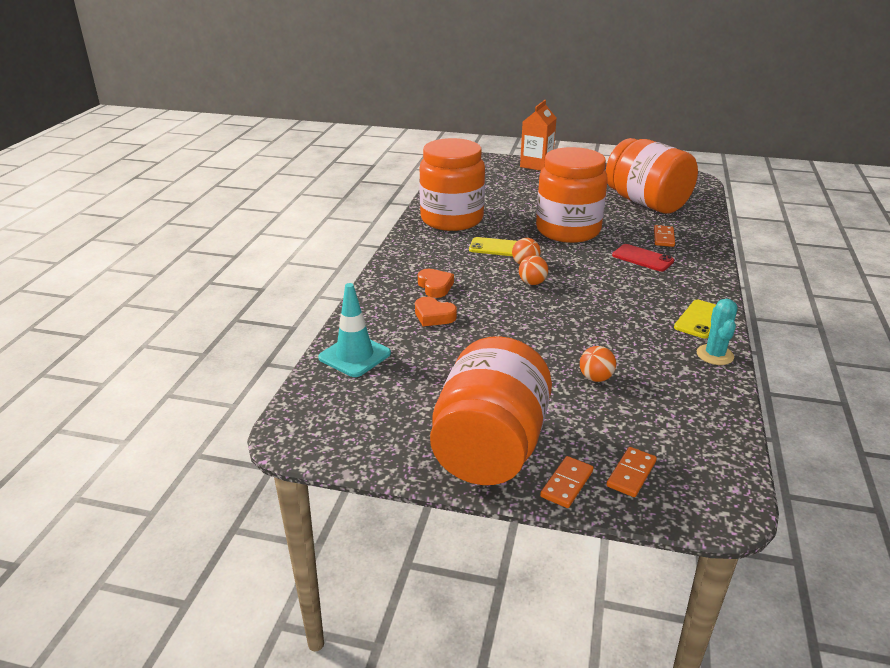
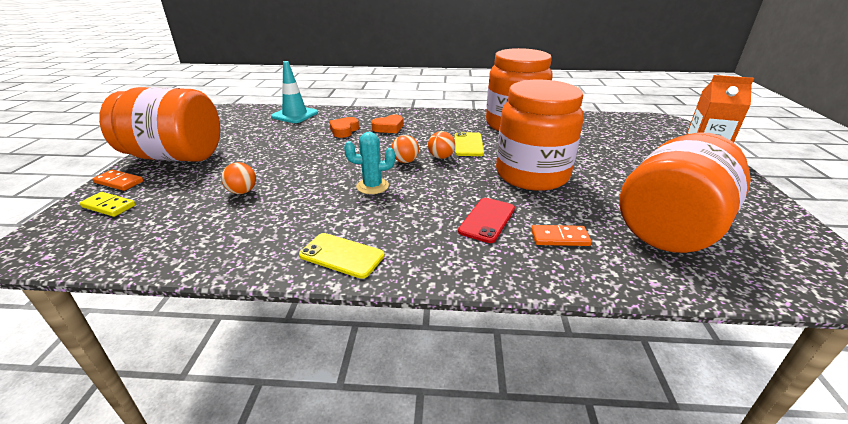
camera: 80 degrees right, 0 degrees up
orange domino [606,447,657,497] -> yellow domino [80,192,136,217]
turquoise cactus [697,299,738,365] -> turquoise cactus moved to [344,132,395,194]

